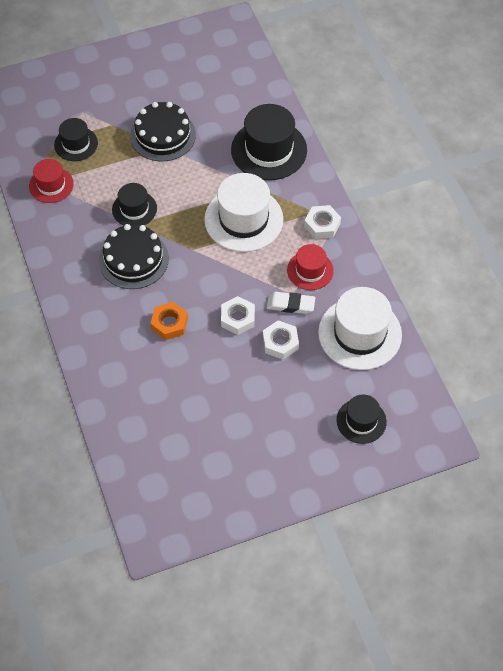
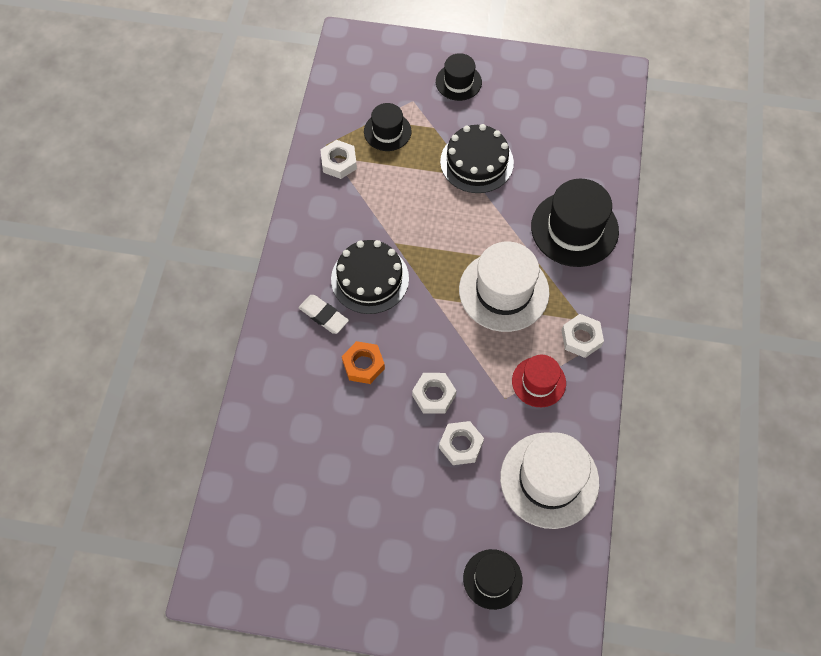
camera: 30 degrees right, 5 degrees up
red hat [29,159,74,203] -> white nut [320,140,357,179]
black hat [112,183,157,226] -> black hat moved to [436,53,482,101]
white eraser [266,292,315,314] -> white eraser moved to [298,295,349,334]

